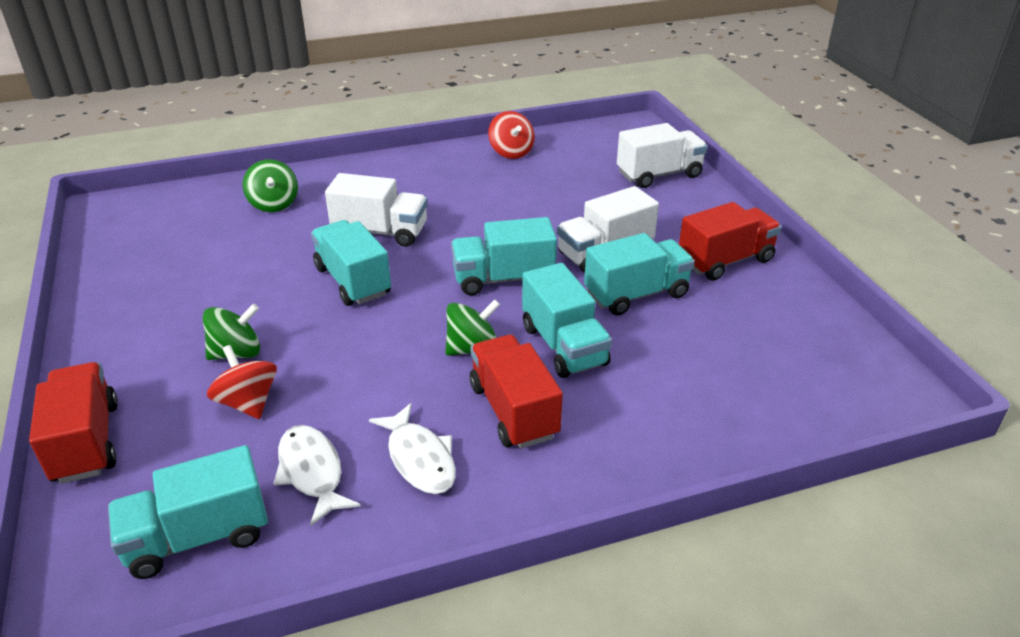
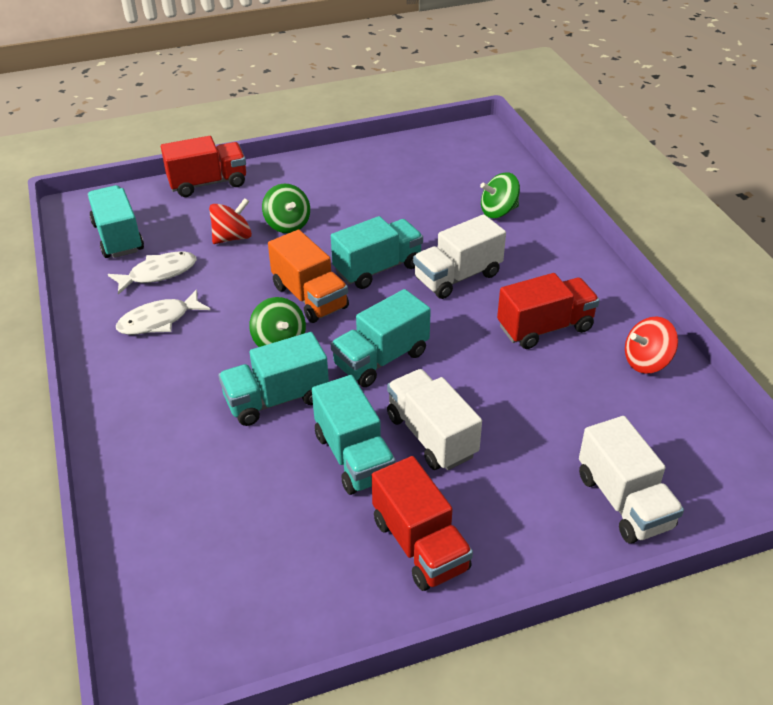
camera: 90 degrees right, 5 degrees up
white truck [325,173,428,247] -> white truck turned 45 degrees clockwise [413,214,506,299]
turquoise truck [451,217,557,295] -> turquoise truck turned 120 degrees counterclockwise [331,289,431,387]
red truck [470,335,563,449] -> red truck moved to [497,273,600,349]
none -> orange truck [268,230,349,323]

